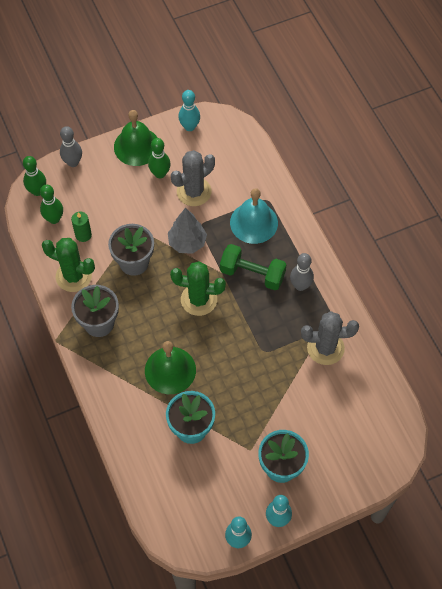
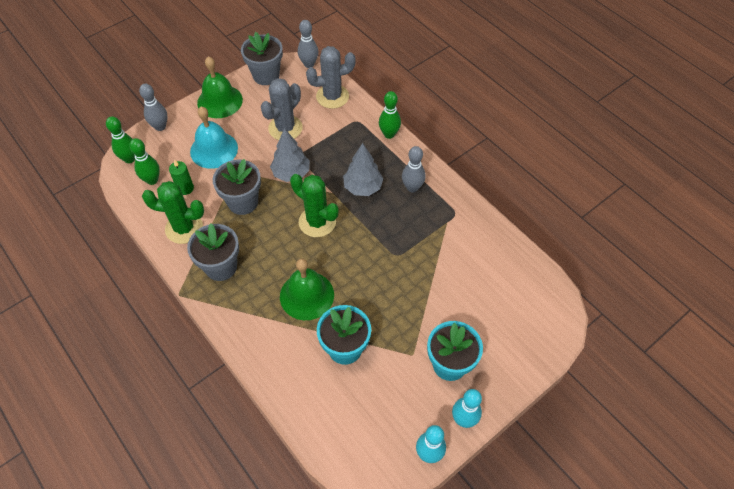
camera: 15 degrees left, 5 degrees down
green bowling pin [148,138,171,178] -> green bowling pin moved to [379,91,401,139]
green cactus [170,261,226,316] -> green cactus turned 45 degrees clockwise [290,174,338,237]
turquoise bowling pin [178,90,200,131] -> grey flower pot [241,32,283,85]
green dumbbell [220,244,287,290] -> grey tree [343,143,383,196]
turquoise bell [230,188,278,244] -> turquoise bell moved to [190,107,238,169]
grey cactus [301,311,359,365] -> grey cactus moved to [306,46,356,109]
none -> grey bowling pin [298,20,318,68]

